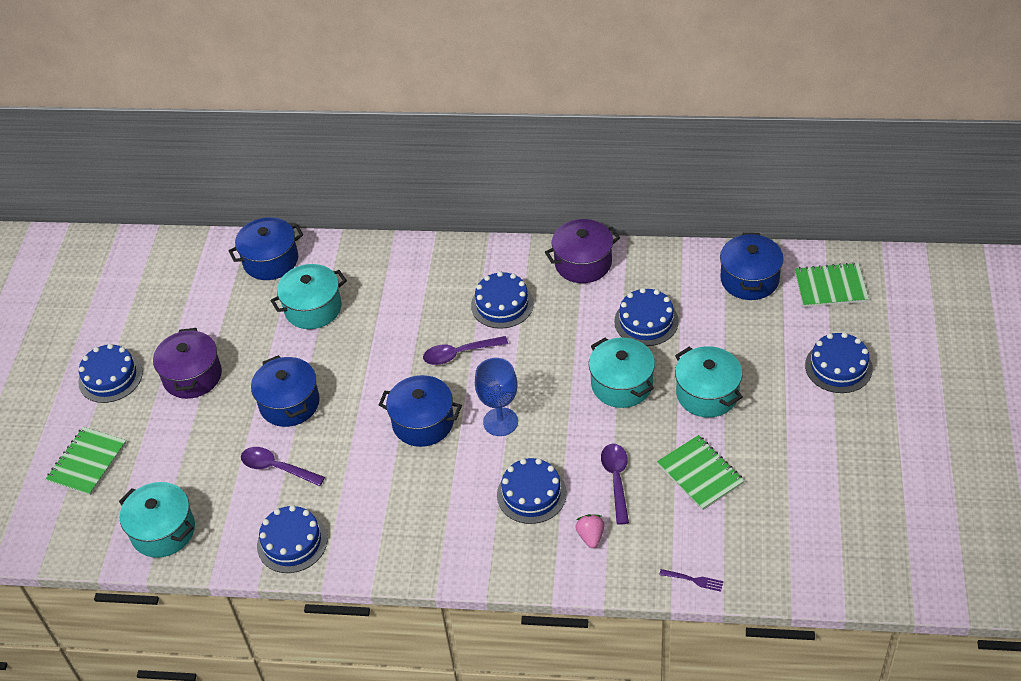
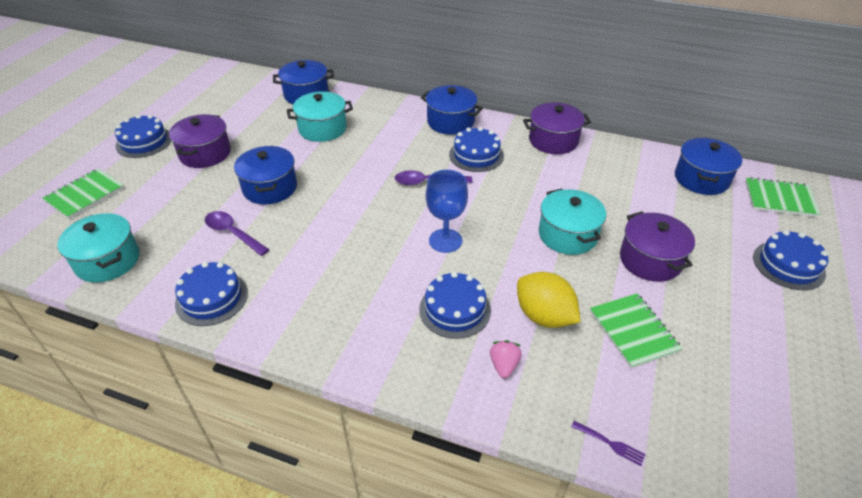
camera: 10 degrees right, 5 degrees down
blue pot [379,375,462,447] -> blue pot moved to [421,85,483,135]
purple spoon [601,444,629,525] -> yellow lemon [517,272,580,328]
blue cake [614,288,679,346] -> none
turquoise pot [675,346,743,417] -> purple pot [620,212,695,282]

